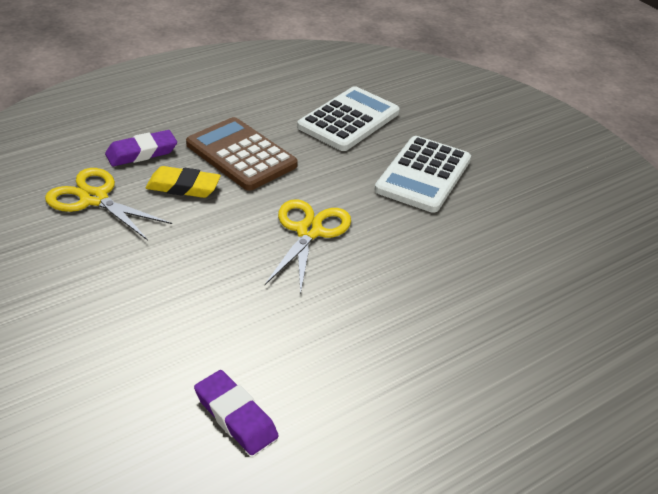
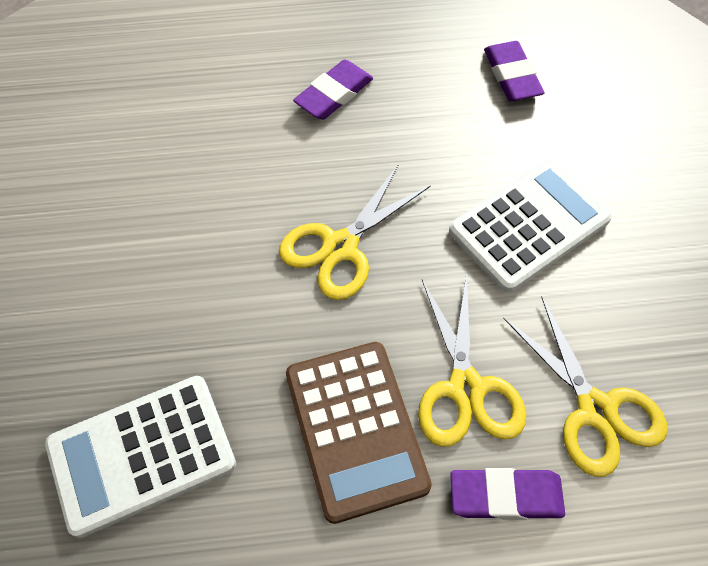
camera: 150 degrees left, 20 degrees up
yellow eraser [145,166,221,198] -> yellow scissors [418,273,526,447]
white calculator [375,136,471,213] -> white calculator moved to [449,159,612,293]
none -> purple eraser [293,60,373,119]

